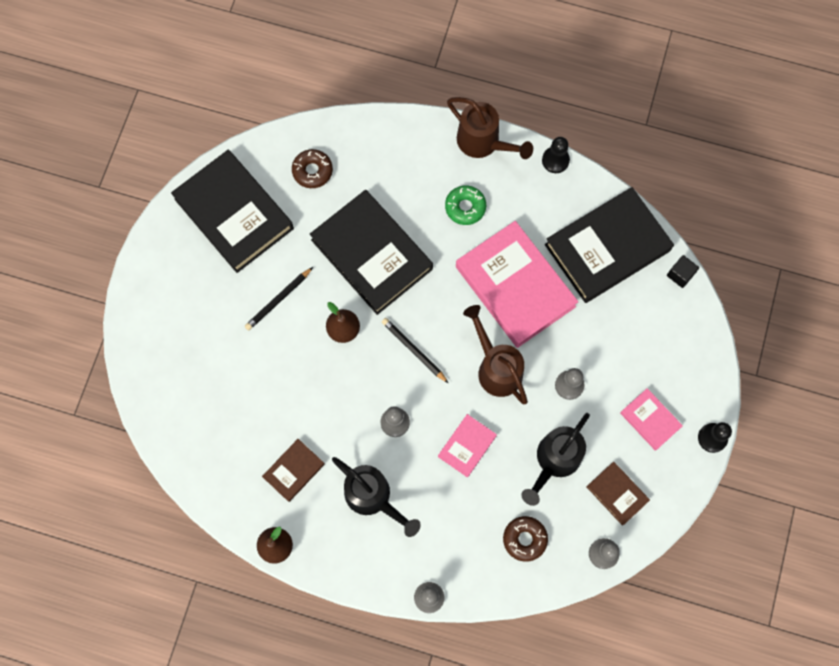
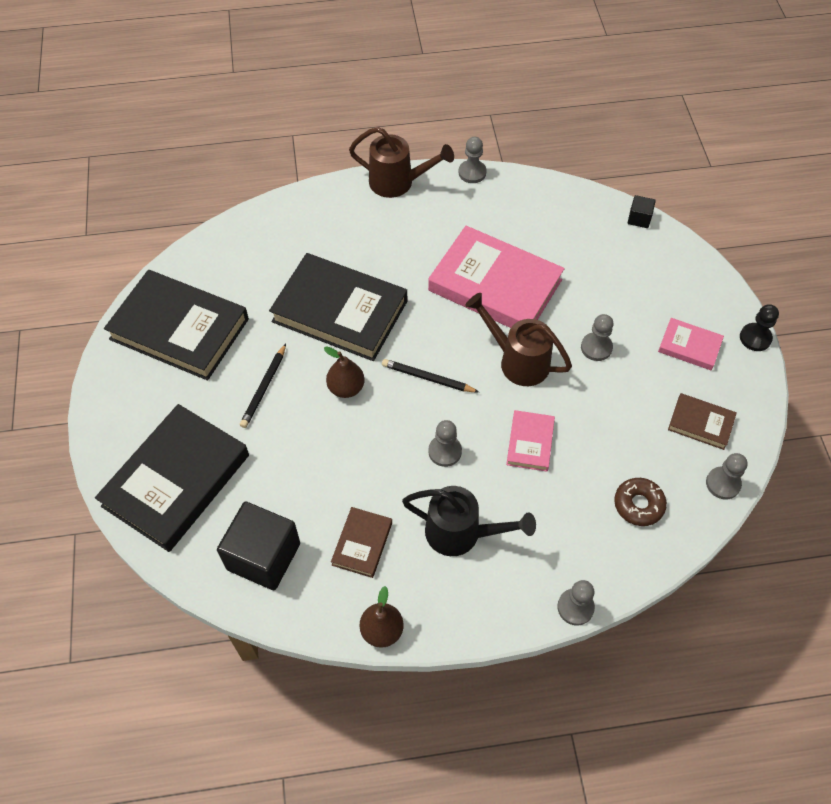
camera: 25 degrees left, 15 degrees down
brown donut [292,149,333,188] -> none
green donut [445,186,486,225] -> none
black watering can [521,413,590,506] -> none
black pawn [542,137,570,173] -> grey pawn [458,137,487,183]
black book [545,187,674,303] -> black book moved to [95,404,249,552]
none -> black cube [217,501,300,590]

